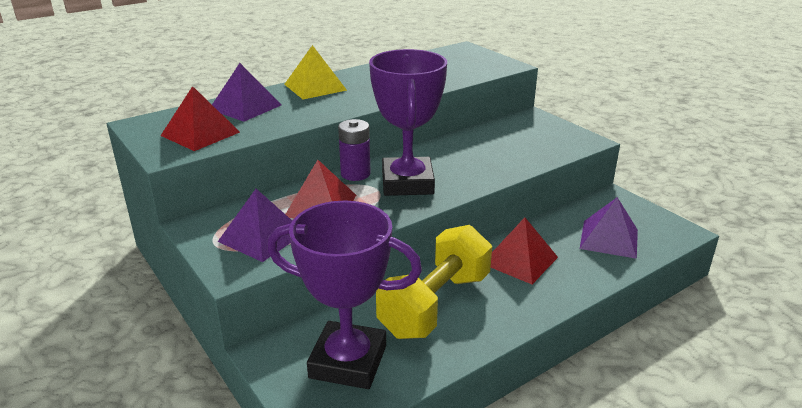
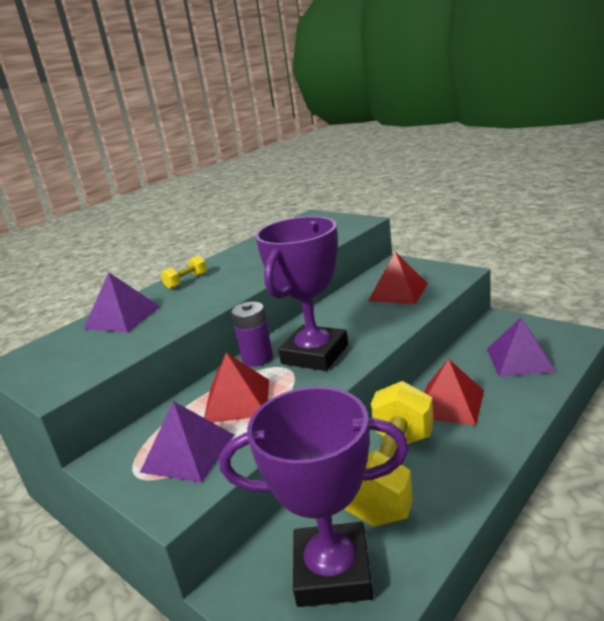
camera: 10 degrees left, 5 degrees down
red pyramid [161,86,240,151] -> red pyramid moved to [368,252,428,304]
yellow pyramid [284,45,347,99] -> yellow dumbbell [161,255,207,289]
purple trophy [369,49,447,196] -> purple trophy turned 45 degrees clockwise [255,216,348,371]

